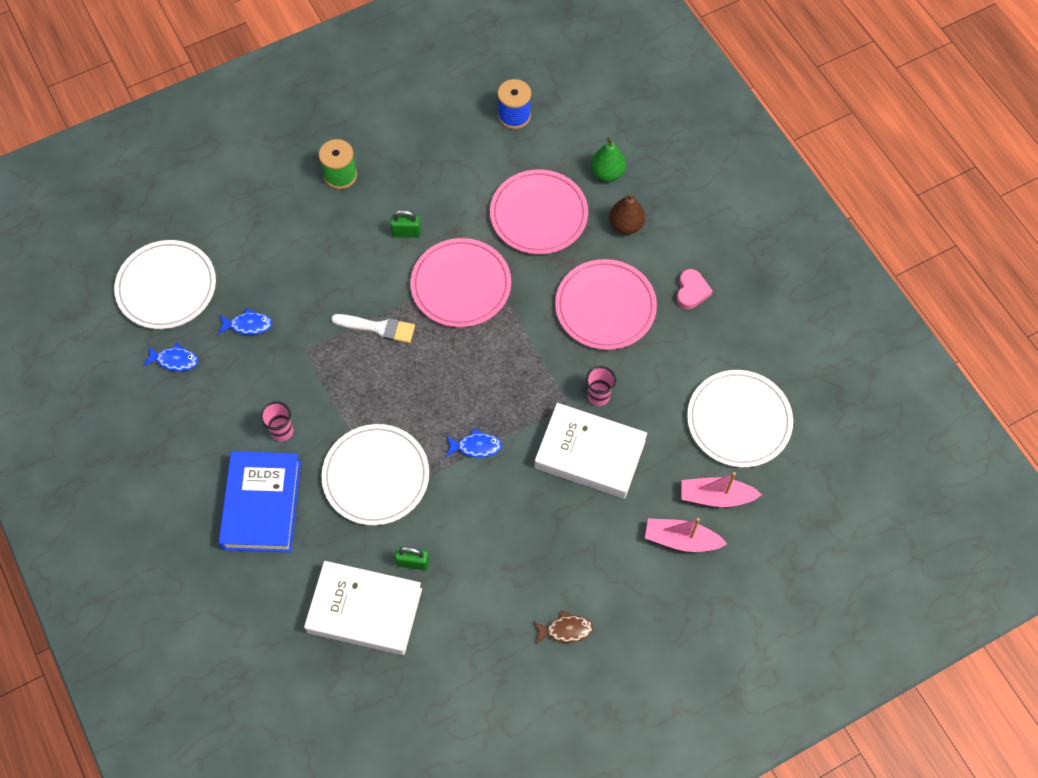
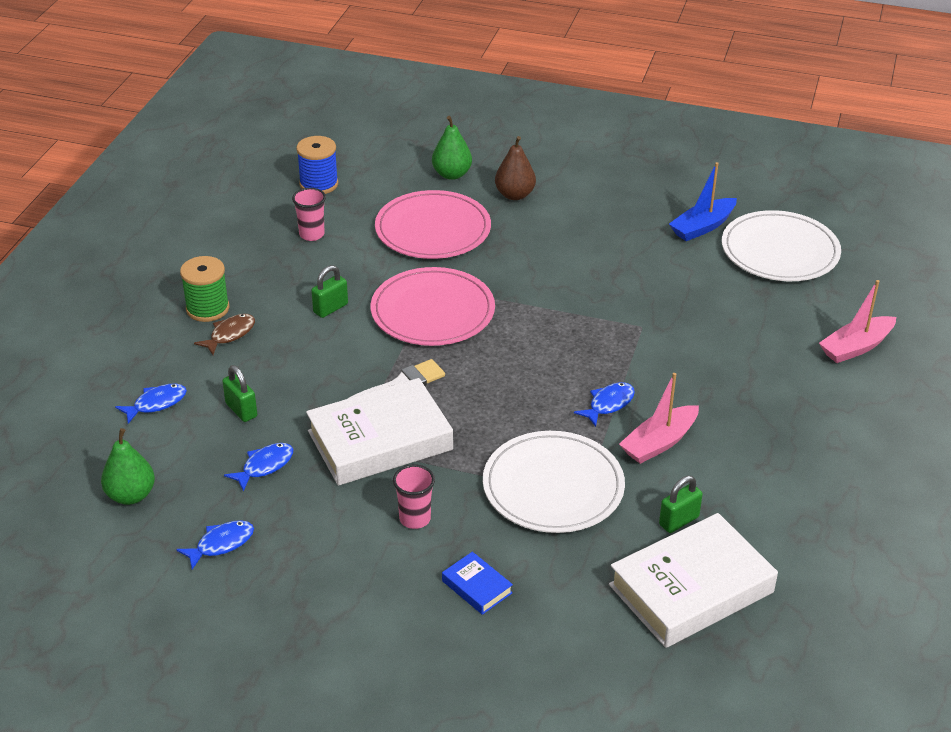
camera: 45 degrees left, 25 degrees down
white plate [114,240,216,329] -> green pear [101,428,155,505]
blue book [219,451,301,552] -> blue book [442,552,513,615], size x0.44
brown fish [533,611,593,644] -> brown fish moved to [194,314,255,355]
white book [535,403,647,499] -> white book moved to [306,378,453,486]
pink plate [555,259,657,350] -> none
pink cup [586,366,616,406] -> pink cup moved to [292,188,326,241]
pink heart [676,269,713,309] -> none
pink boat [681,472,762,507] -> pink boat moved to [619,373,699,464]
none -> blue fish [115,383,187,424]
none -> green padlock [222,365,257,422]
none -> blue boat [669,162,737,241]

